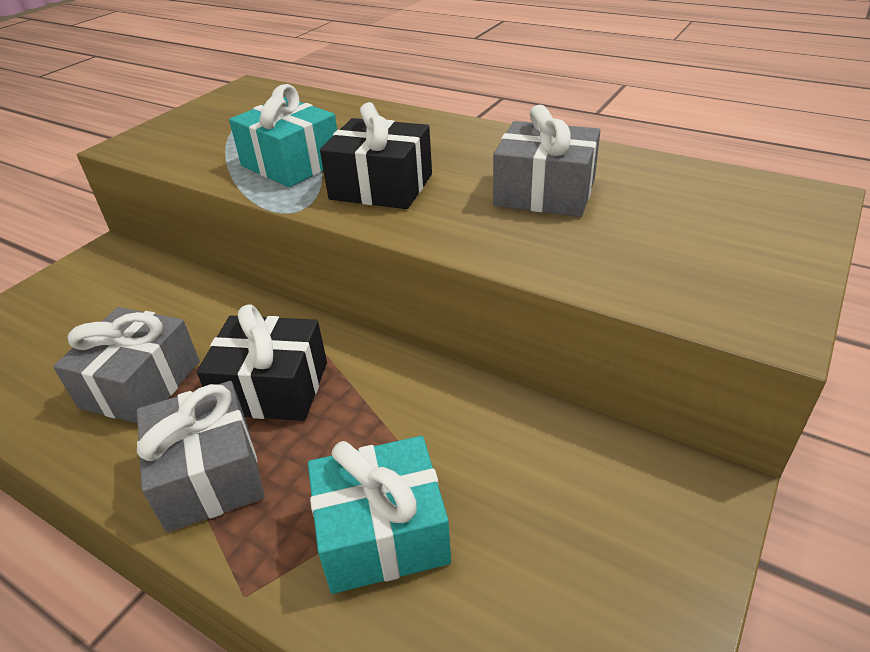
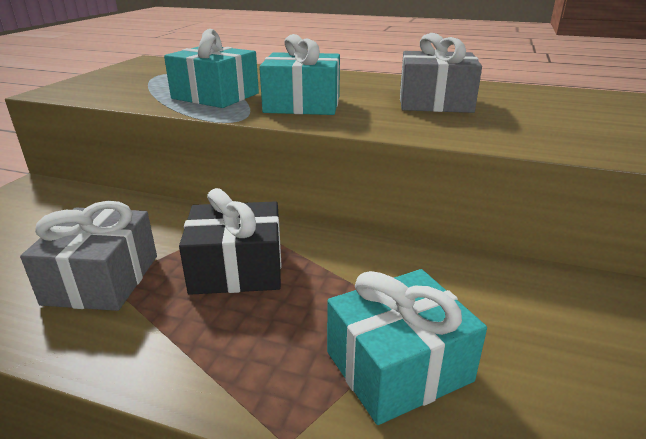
camera: 15 degrees left, 10 degrees down
grey gift [137,381,265,532] -> none
black gift [320,102,432,209] -> turquoise gift [259,34,340,115]

